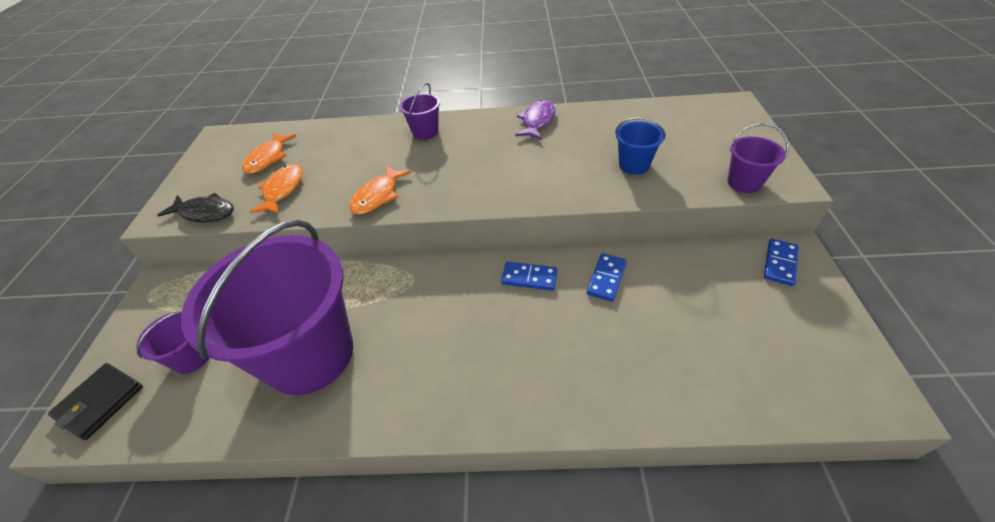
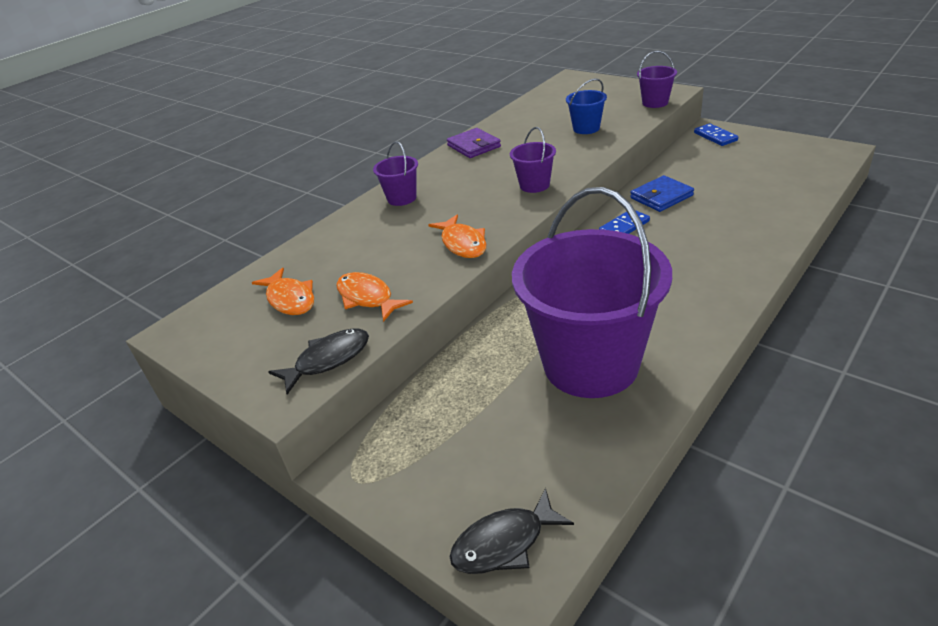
camera: 50 degrees left, 10 degrees down
black wallet [48,363,143,440] -> black fish [449,488,574,574]
purple bucket [136,311,209,374] -> purple bucket moved to [510,127,556,193]
purple fish [515,100,555,140] -> purple wallet [447,128,501,158]
blue domino [587,253,627,302] -> blue wallet [630,175,694,212]

